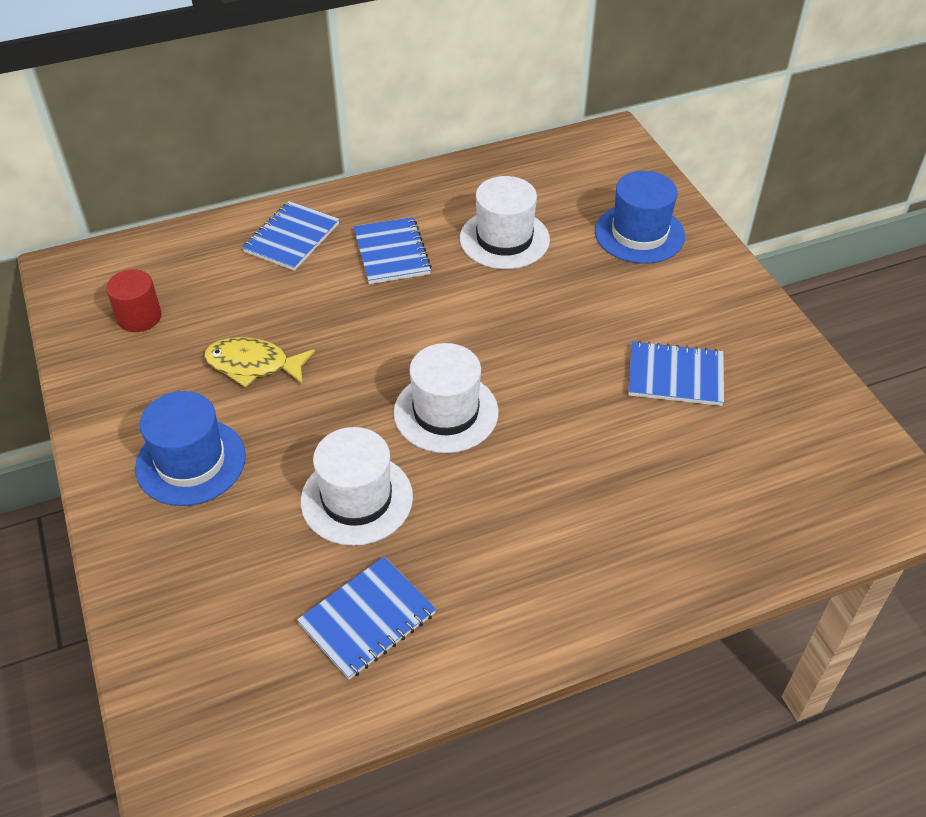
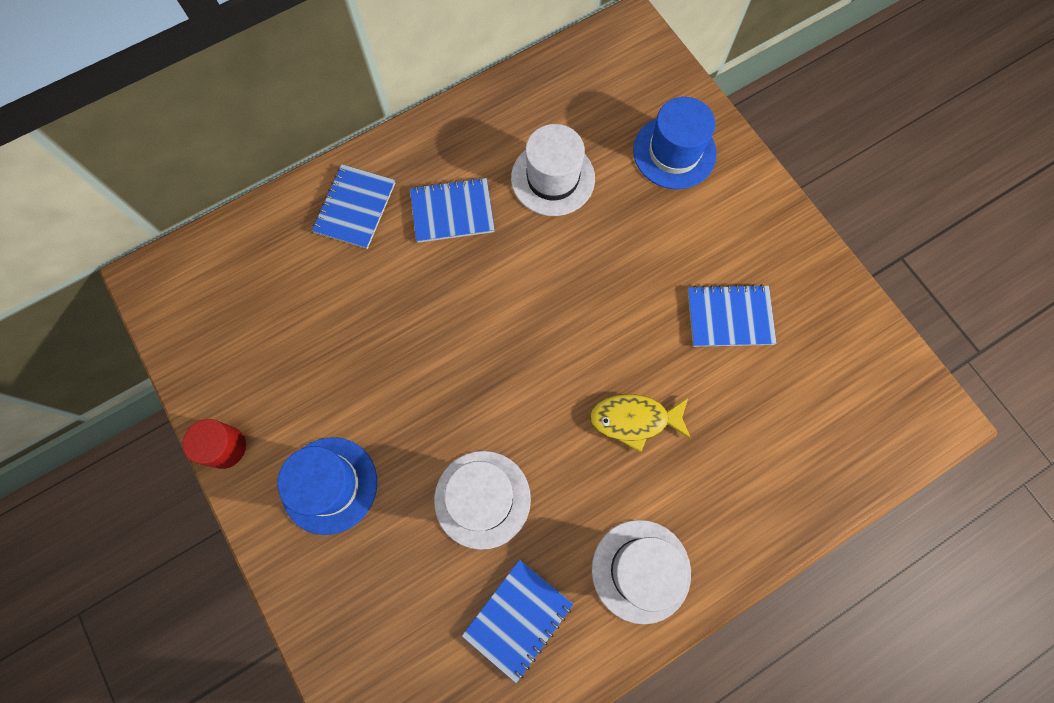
camera: 10 degrees left, 25 degrees up
red cylinder [106,269,162,332] -> red cylinder moved to [183,419,246,469]
yellow fish [204,337,315,388] -> yellow fish moved to [589,394,691,452]
blue notebook [353,217,432,284] -> blue notebook turned 75 degrees counterclockwise [410,177,495,243]
white hat [394,343,499,453] -> white hat moved to [592,520,691,624]

